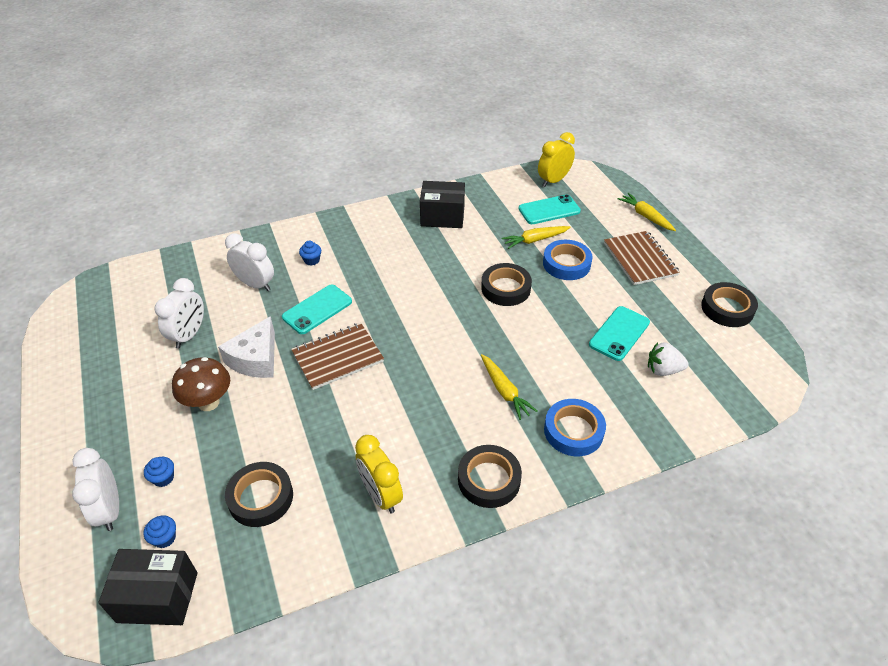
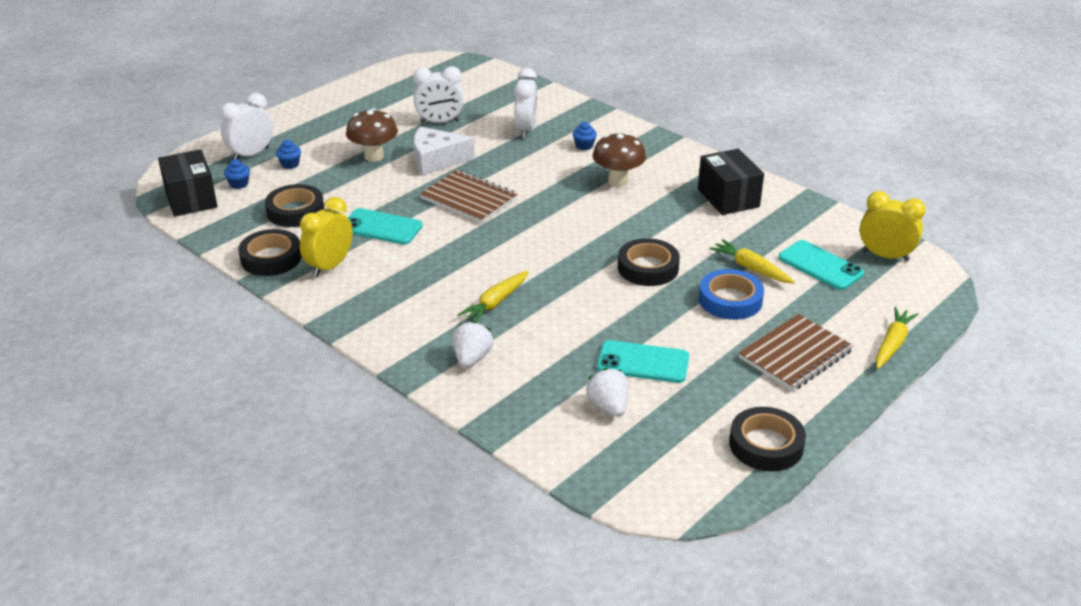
camera: 65 degrees right, 10 degrees down
turquoise phone [282,285,352,334] -> turquoise phone moved to [348,208,423,245]
black tape [458,445,522,508] -> black tape moved to [238,229,302,276]
blue tape [544,399,606,456] -> white strawberry [453,321,493,368]
none -> brown mushroom [593,132,646,187]

